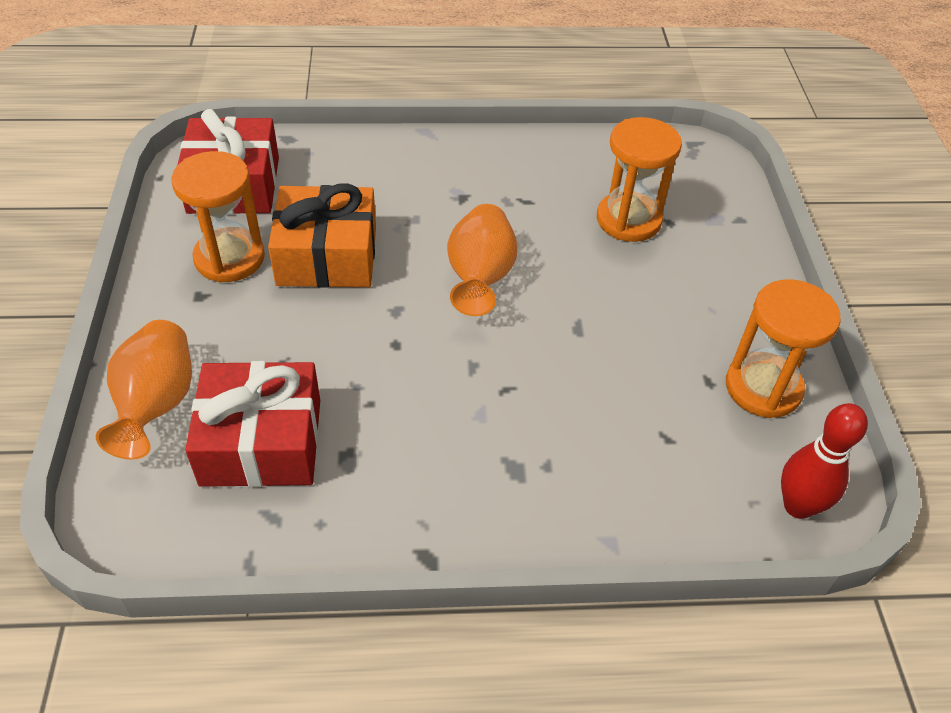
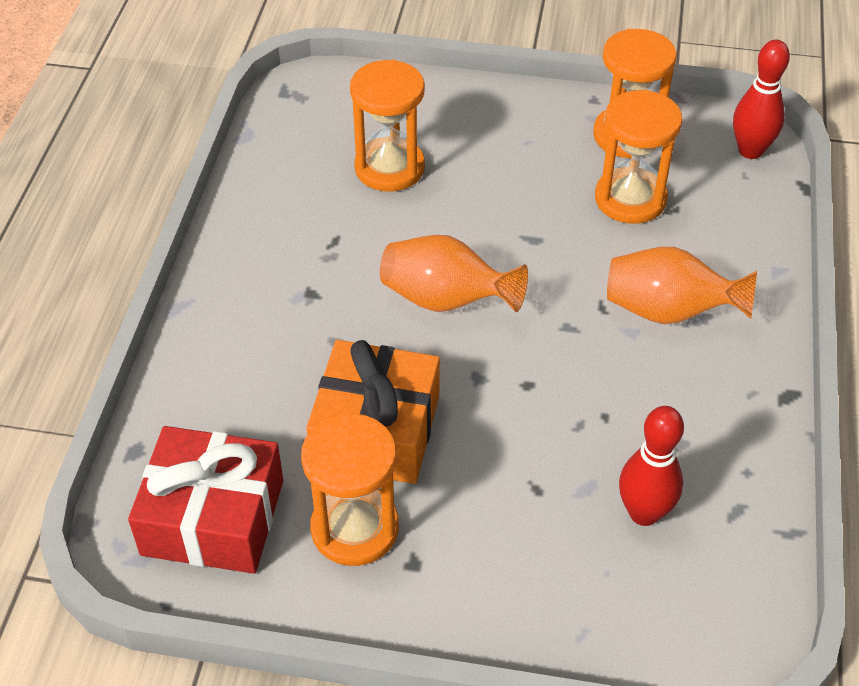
camera: 75 degrees left, 0 degrees up
orange vase [96,320,192,460] -> orange vase moved to [607,247,757,324]
red gift [185,361,320,487] -> red bowling pin [619,406,684,526]
none -> orange hourglass [595,90,682,224]

